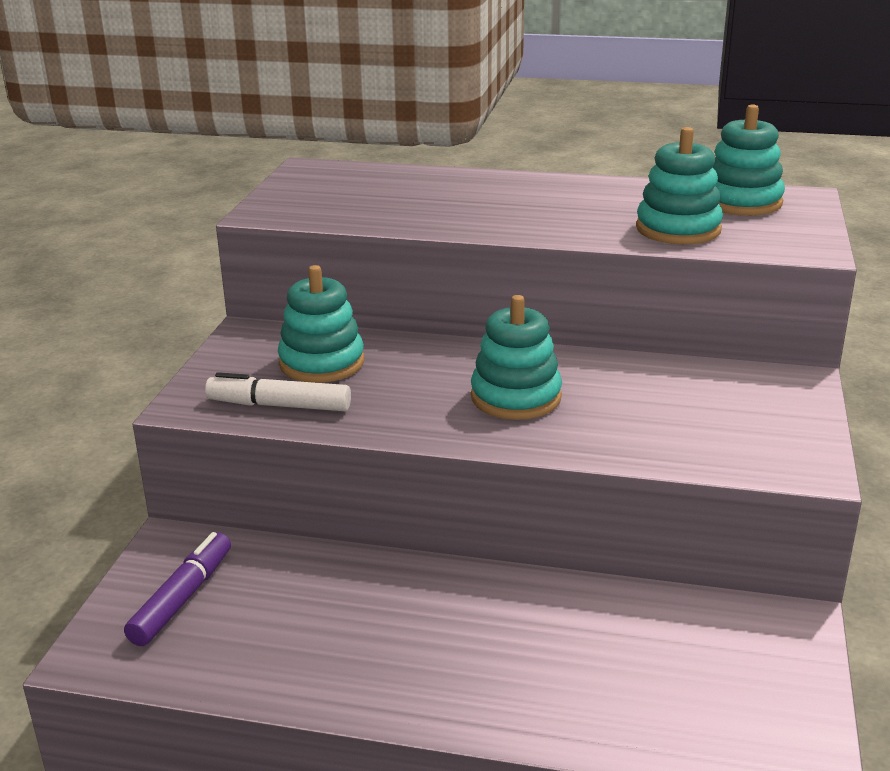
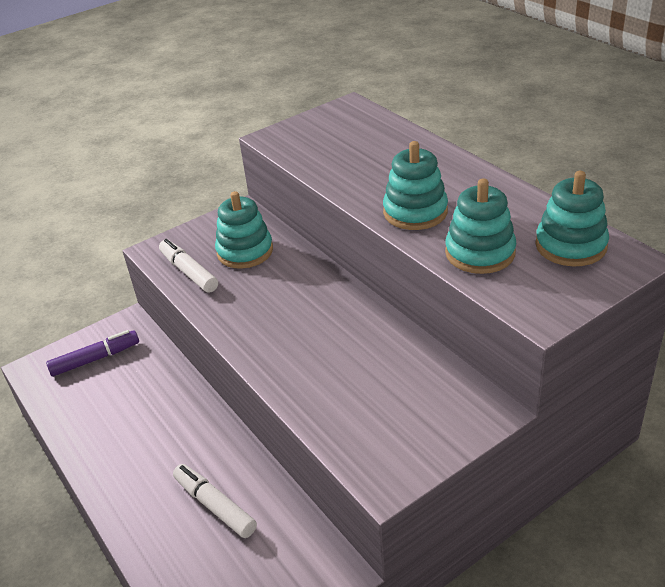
camera: 45 degrees right, 10 degrees up
turquoise stacking toy [471,295,562,420] -> turquoise stacking toy moved to [383,141,448,230]
none -> white marker [173,464,257,538]

